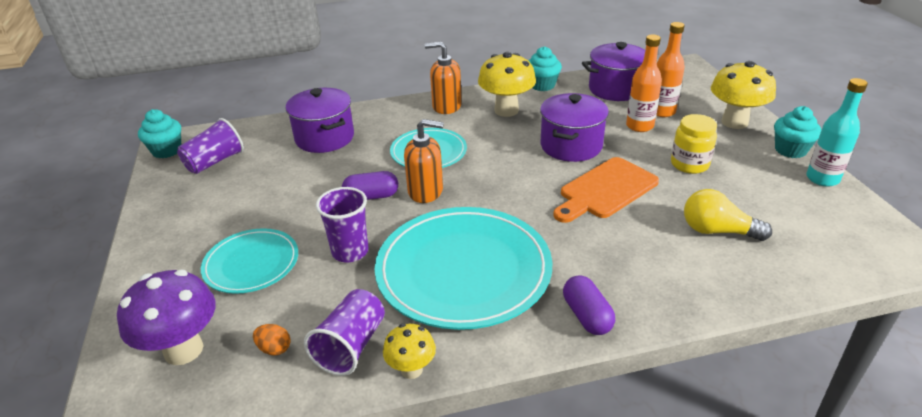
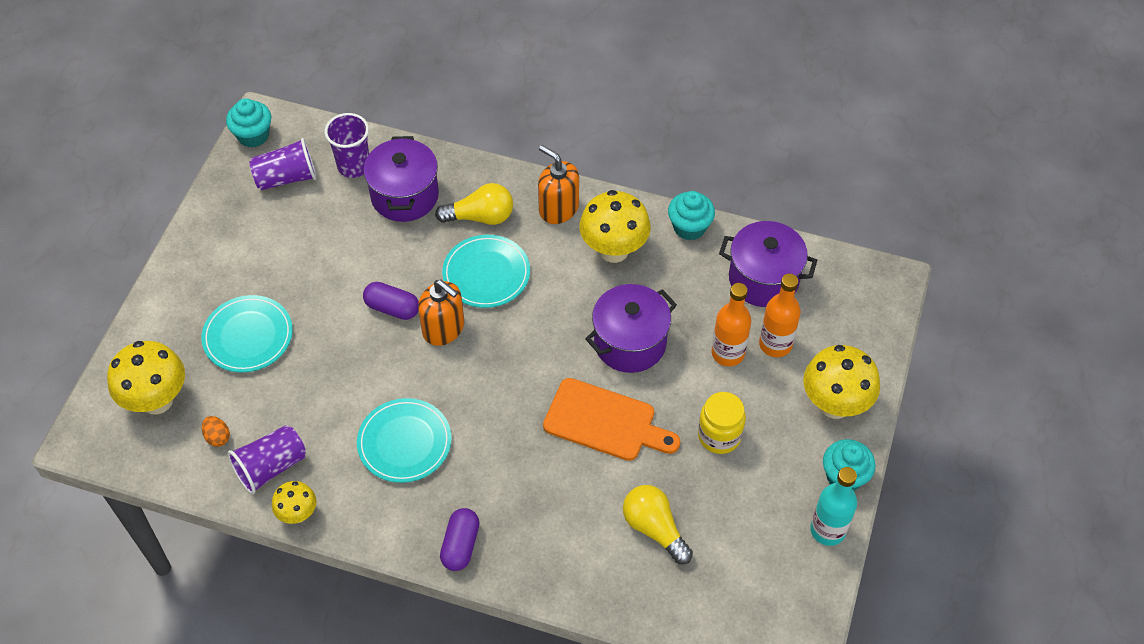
camera: 30 degrees right, 20 degrees up
purple mushroom [117,270,216,365] -> yellow mushroom [107,341,185,415]
purple cup [316,187,369,262] -> purple cup moved to [325,113,369,178]
turquoise plate [375,207,552,330] -> turquoise plate [357,398,452,483], size x0.56
orange cutting board [553,157,659,223] -> orange cutting board turned 150 degrees counterclockwise [543,378,680,461]
none -> yellow light bulb [435,183,513,225]

